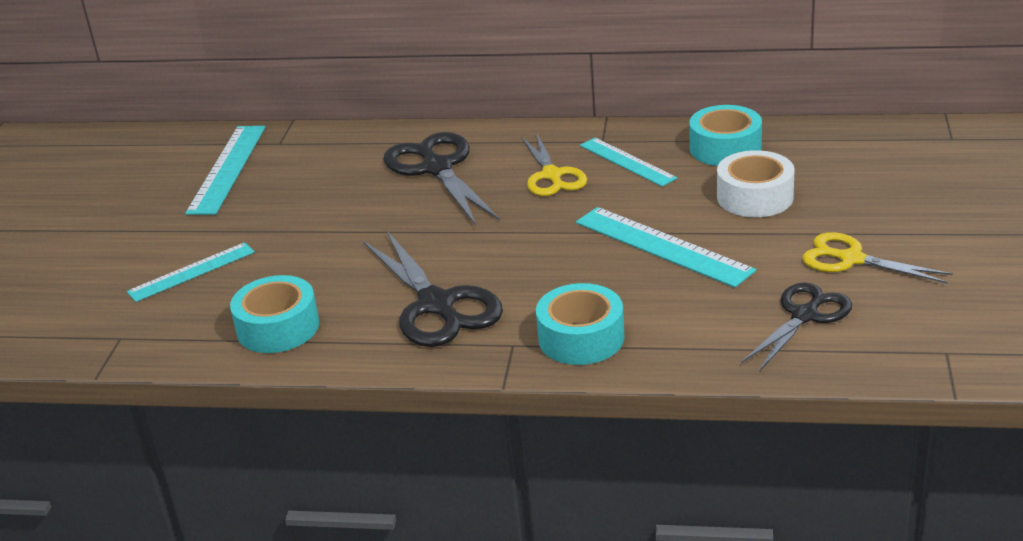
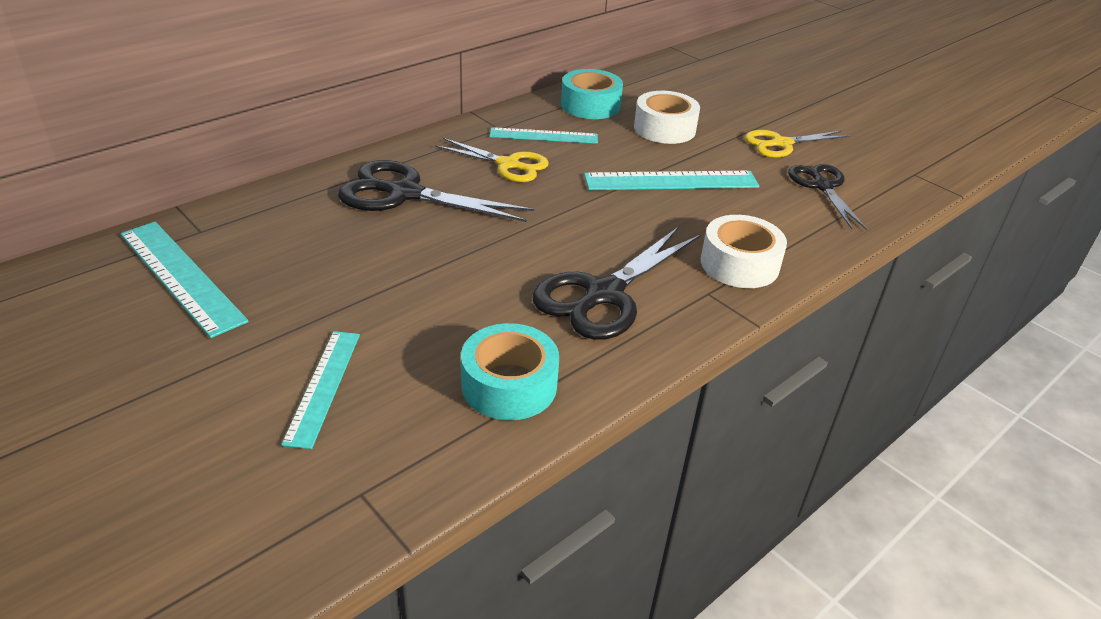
camera: 55 degrees left, 5 degrees up
black scissors [363,230,503,347] -> black scissors turned 120 degrees clockwise [532,226,701,340]
turquoise tape [536,283,624,365] -> white tape [701,215,787,288]

